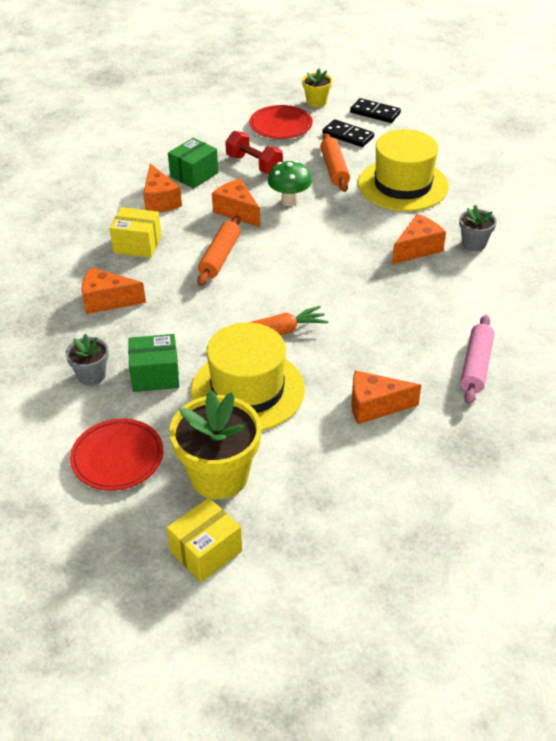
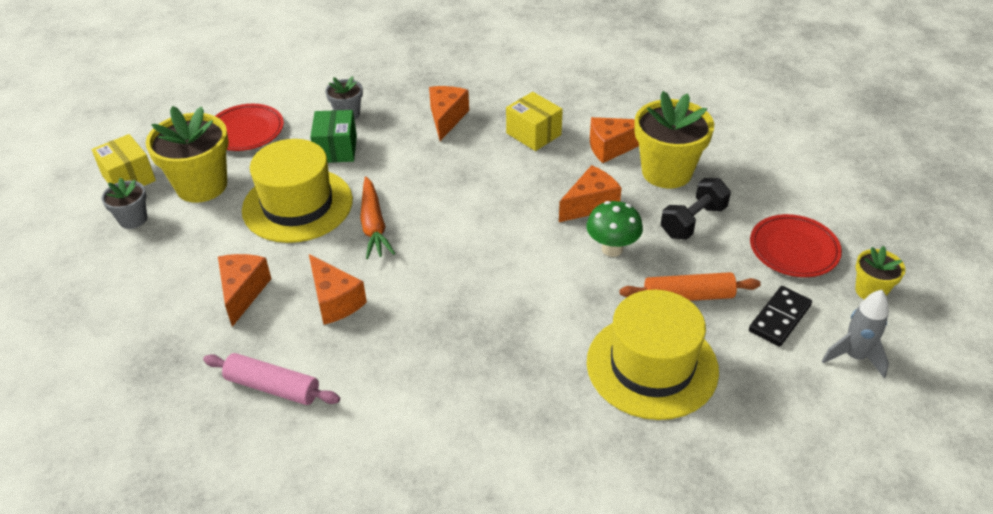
camera: 95 degrees right, 0 degrees up
yellow box [110,207,162,258] -> yellow box turned 60 degrees counterclockwise [506,92,563,151]
green box [168,138,218,189] -> yellow flower pot [634,91,714,188]
orange rolling pin [197,215,241,286] -> none
red dumbbell [225,131,283,174] -> black dumbbell [661,178,731,240]
black domino [350,98,401,123] -> grey rocket [822,290,889,378]
orange cheese [392,214,446,264] -> orange cheese moved to [309,254,367,325]
grey flower pot [459,205,497,251] -> grey flower pot moved to [101,178,147,229]

